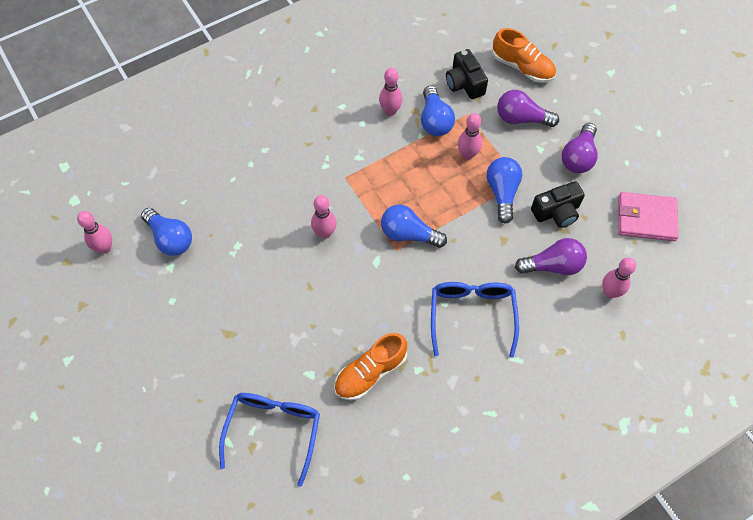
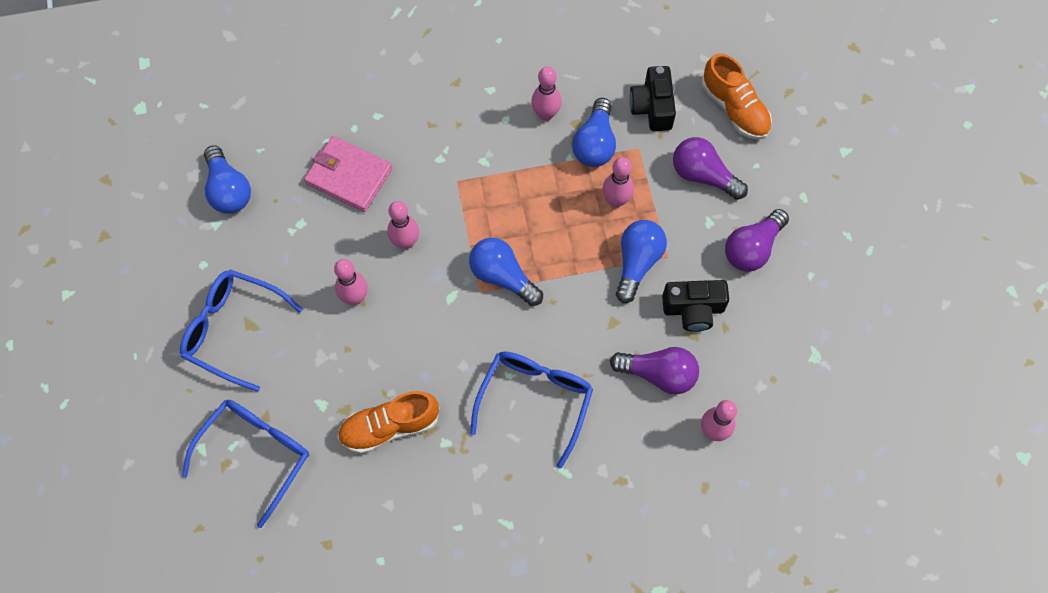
camera: 20 degrees right, 5 degrees up
pink bowling pin [77,211,112,254] -> pink bowling pin moved to [334,259,368,305]
pink wallet [618,192,679,241] -> pink wallet moved to [304,136,393,212]
none -> blue glasses [180,270,303,392]

